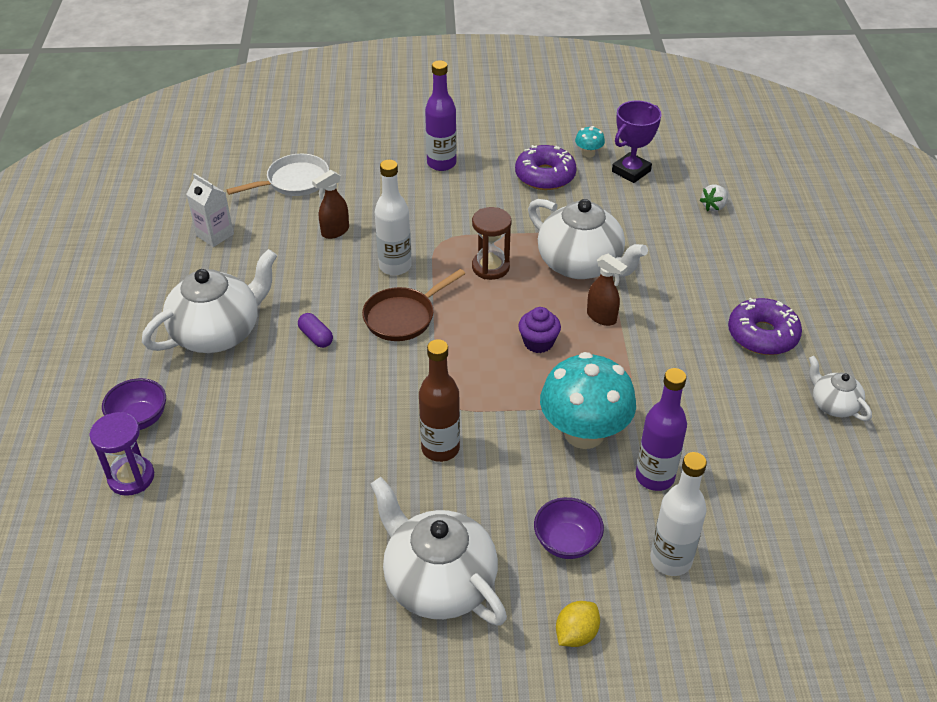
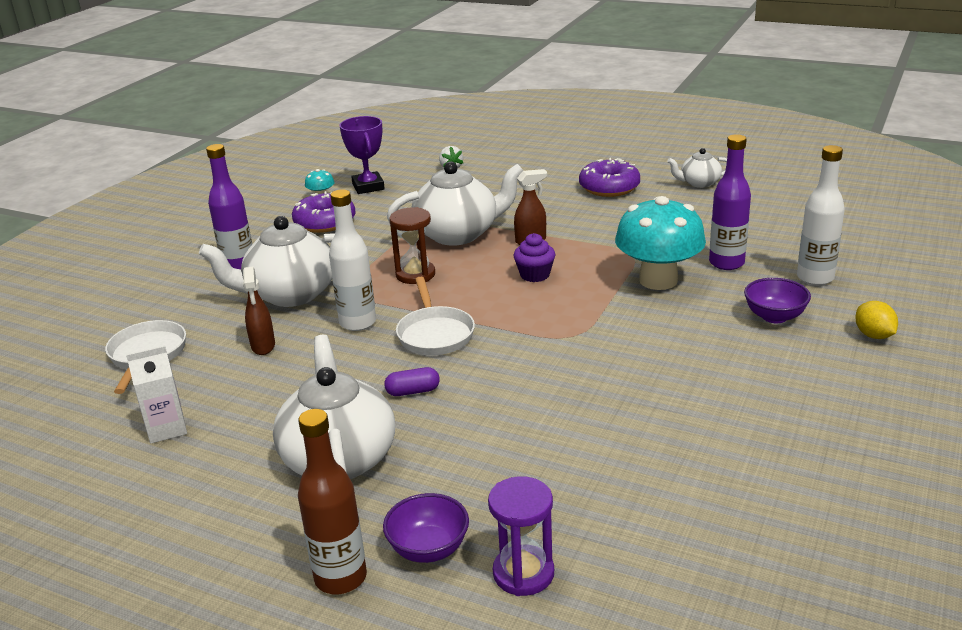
camera: 60 degrees left, 15 degrees down
brown pan [362,269,465,341] -> white pan [396,277,475,355]
white teapot [370,477,507,626] -> white teapot moved to [199,216,335,307]
brown bottle [419,339,460,462] -> brown bottle moved to [298,409,367,594]

